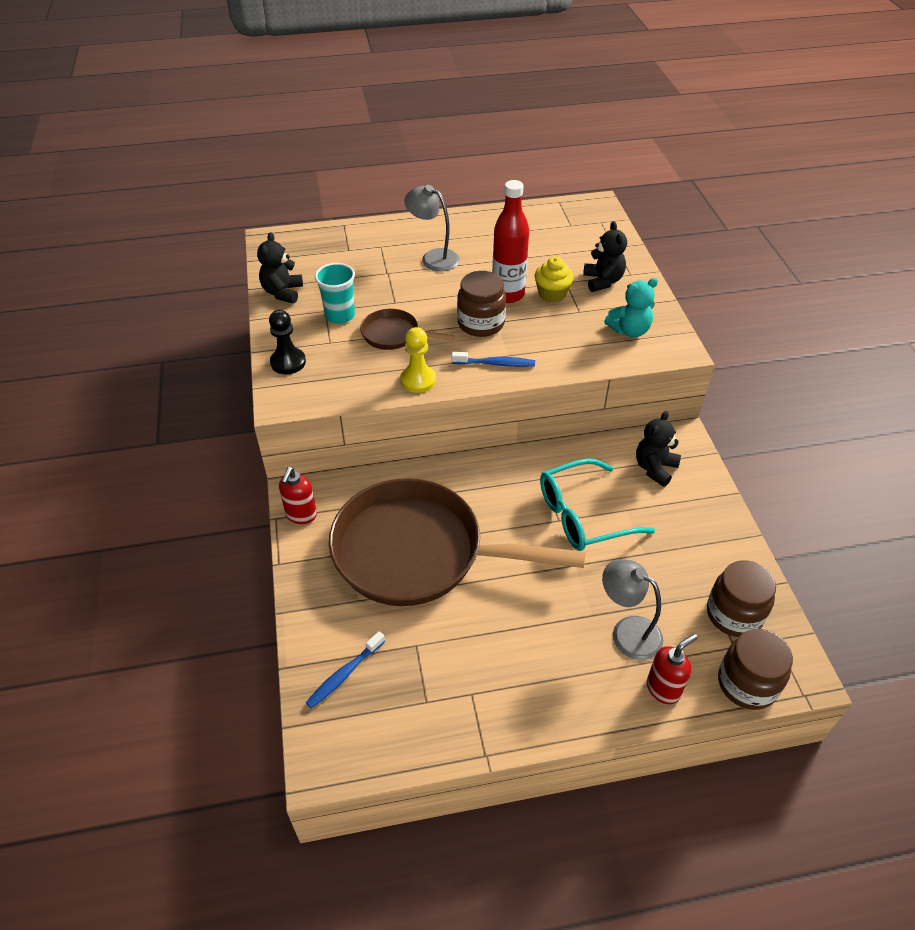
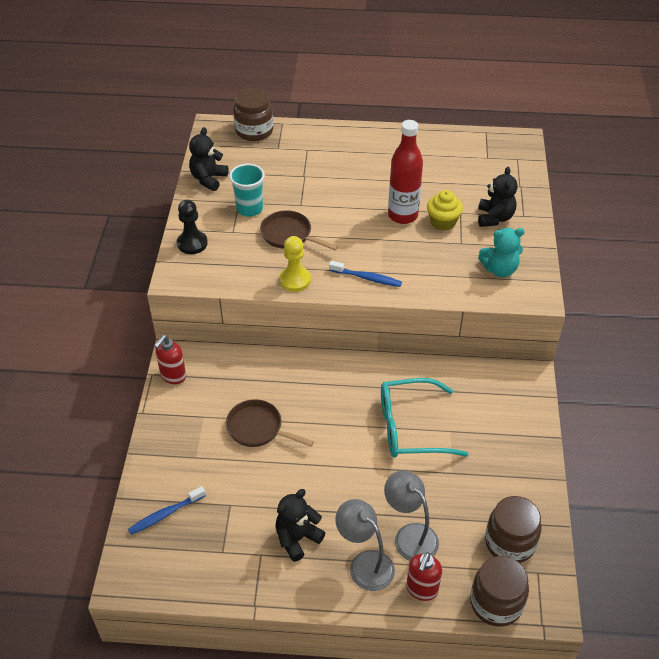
camera: 15 degrees right, 0 degrees up
brown pan [329,478,586,606] -> brown pan [226,399,314,447], size x0.43
grey lamp [404,185,460,272] -> grey lamp moved to [335,499,395,591]
brown jar [457,271,506,337] -> brown jar moved to [233,88,273,141]
black teddy bear [636,411,681,487] -> black teddy bear moved to [275,489,325,562]
red soap dispenser [647,634,698,704] -> red soap dispenser turned 135 degrees clockwise [406,552,442,601]

